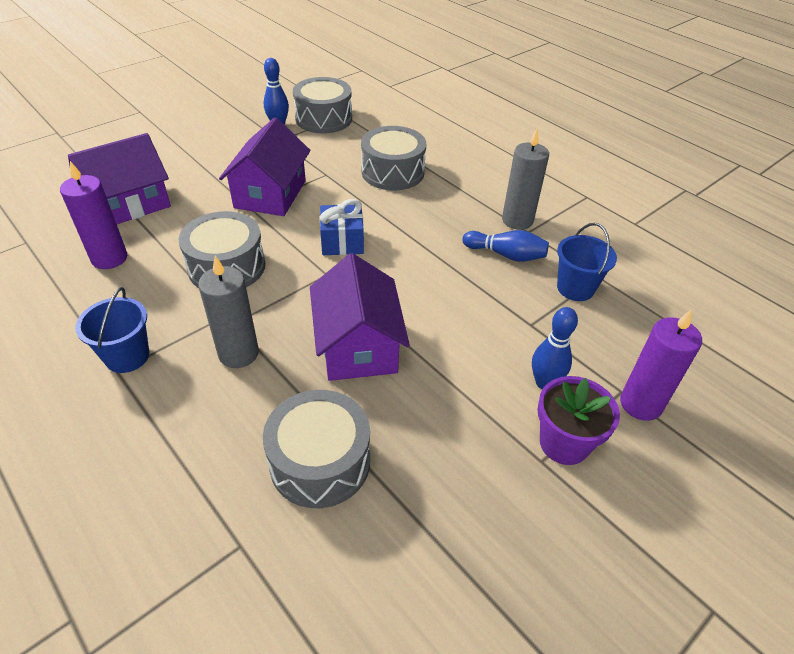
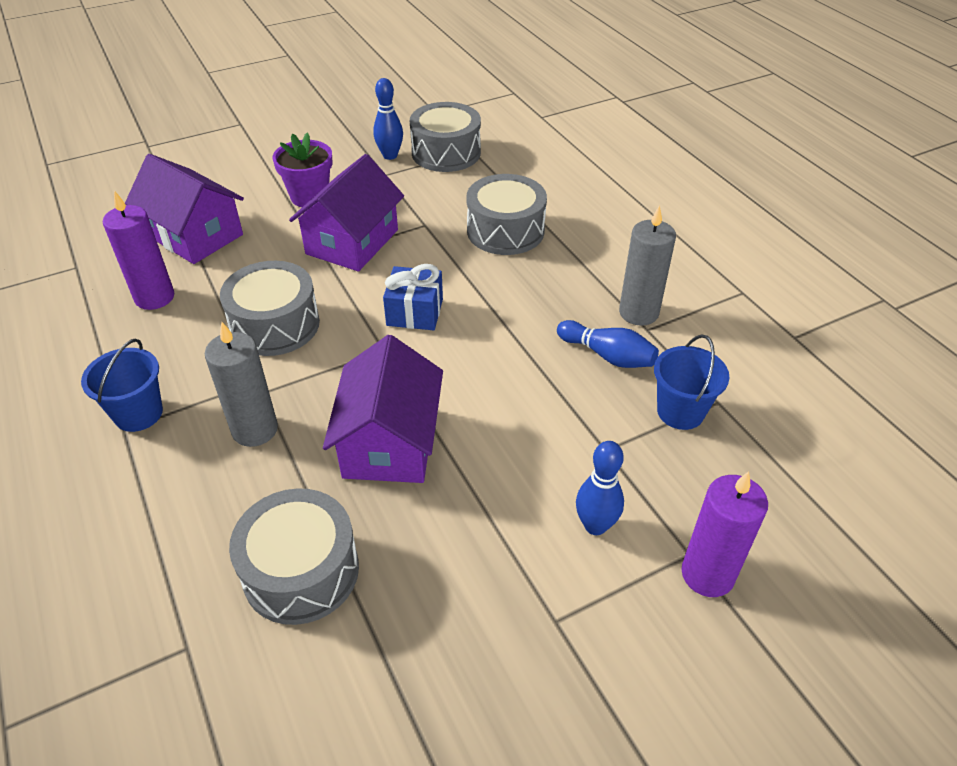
camera: 15 degrees right, 0 degrees up
purple house [68,133,171,224] -> purple house turned 60 degrees clockwise [125,154,244,264]
purple flower pot [537,376,620,465] -> purple flower pot moved to [273,132,333,207]

